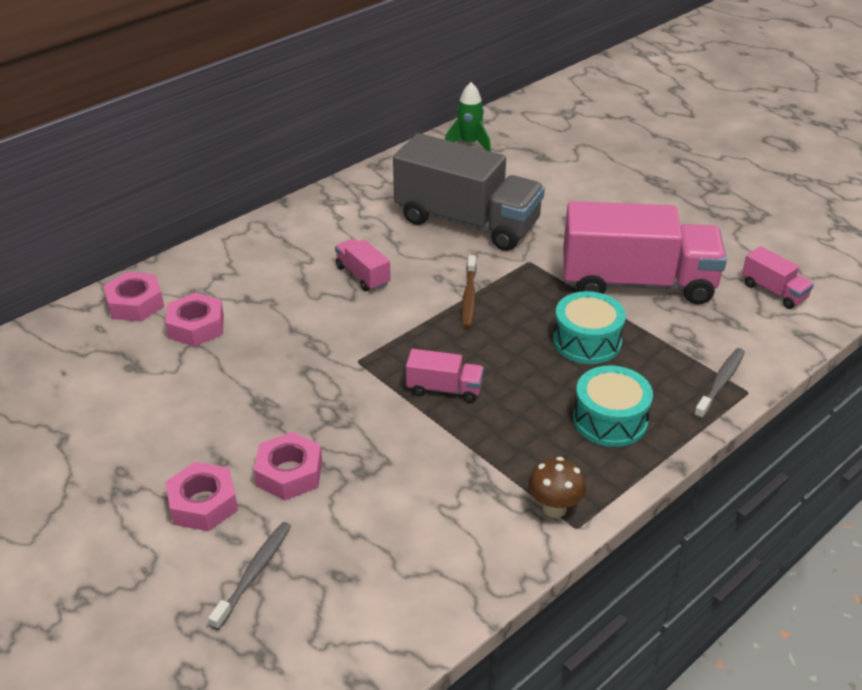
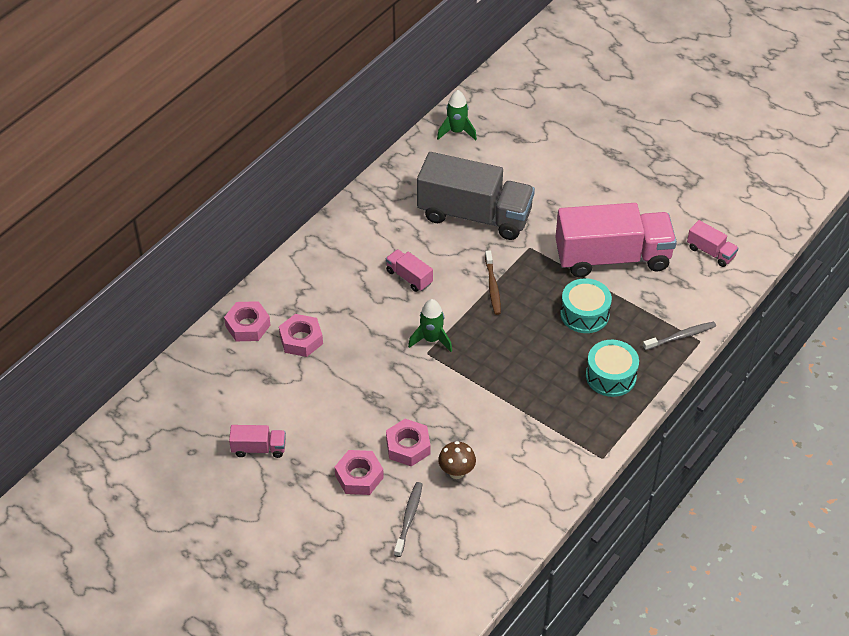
camera: 10 degrees left, 10 degrees up
pink truck [406,349,484,403] -> pink truck moved to [229,425,286,458]
brown mushroom [528,457,586,518] -> brown mushroom moved to [438,441,476,479]
grey toothbrush [694,348,745,419] -> grey toothbrush turned 45 degrees clockwise [643,321,716,351]
none -> green rocket [408,299,452,352]

